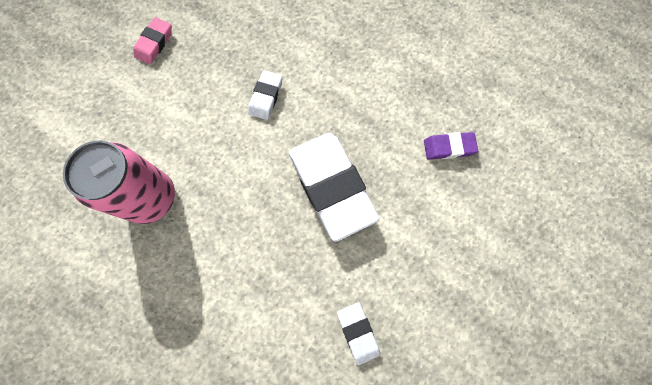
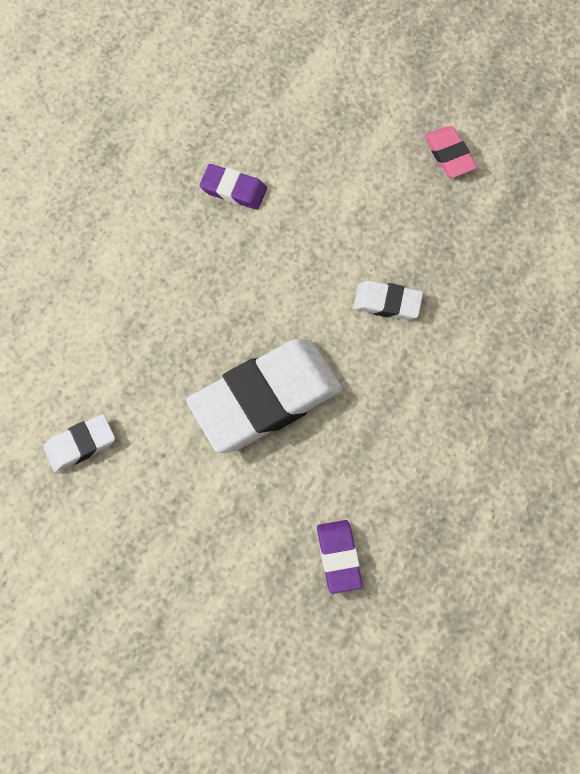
camera: 85 degrees right, 5 degrees down
pink can [63,141,175,224] -> purple eraser [200,164,267,210]
pink eraser [133,17,172,64] -> pink eraser turned 45 degrees clockwise [424,126,477,178]

